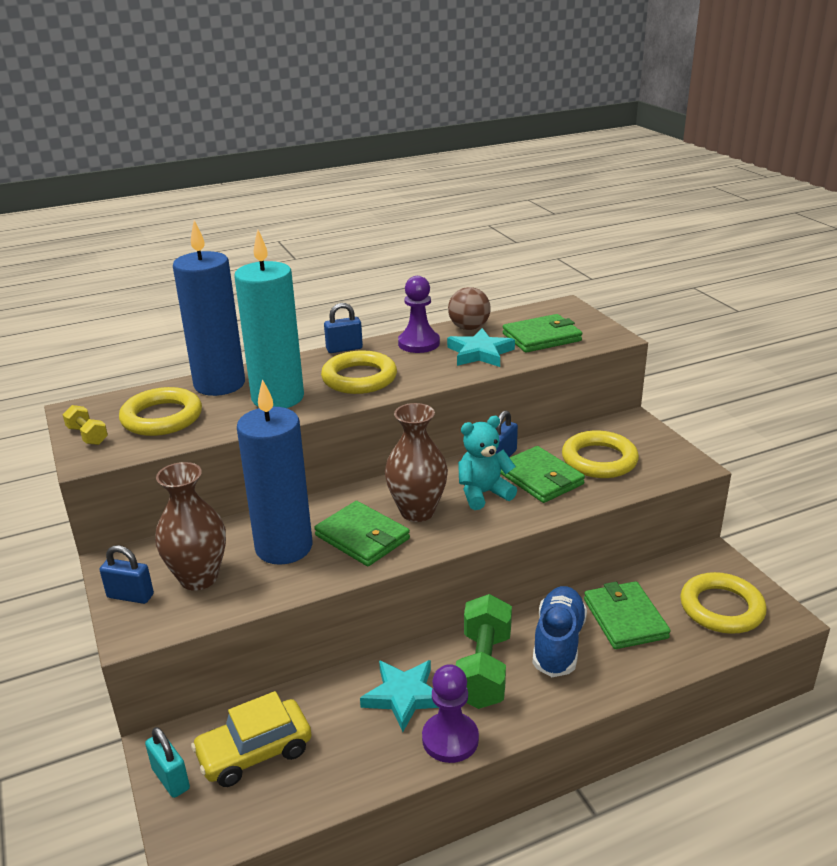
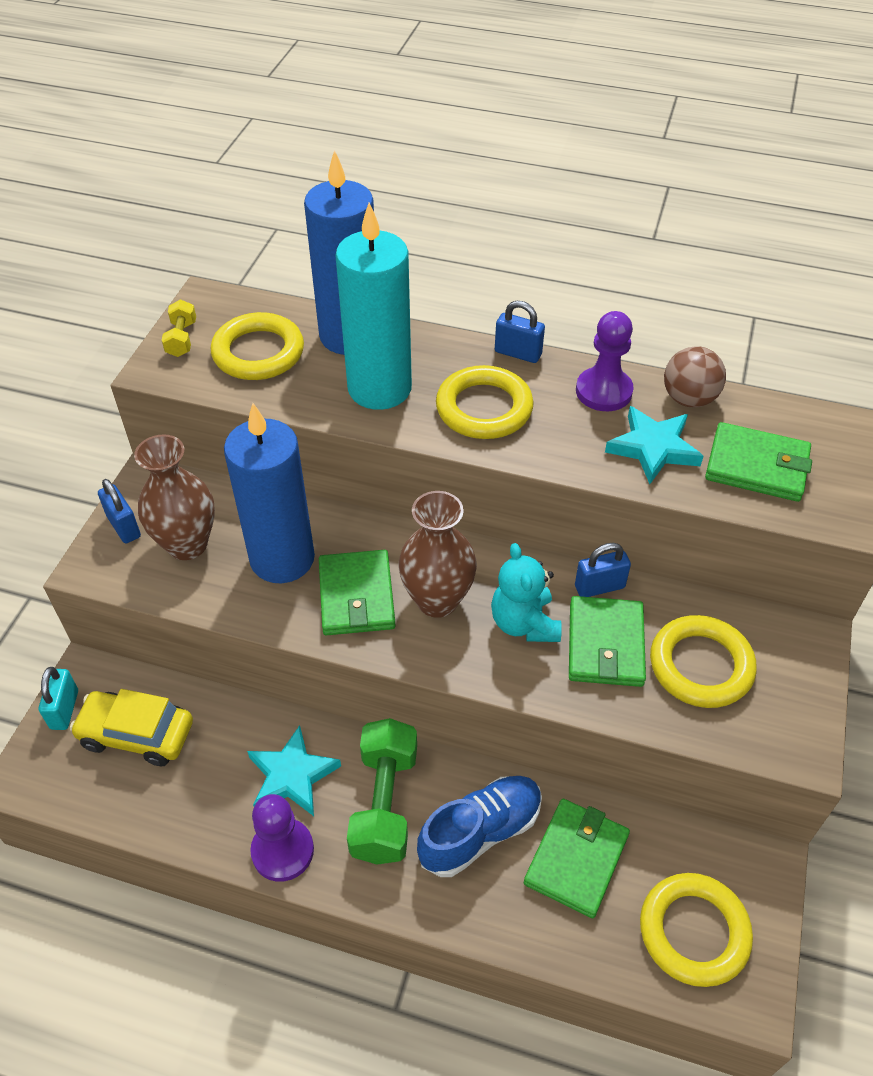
camera: 40 degrees right, 20 degrees up
green dumbbell [456,594,512,709] -> green dumbbell turned 45 degrees counterclockwise [347,718,417,865]
turquoise teddy bear [458,416,517,510] -> turquoise teddy bear turned 120 degrees counterclockwise [491,543,562,642]

